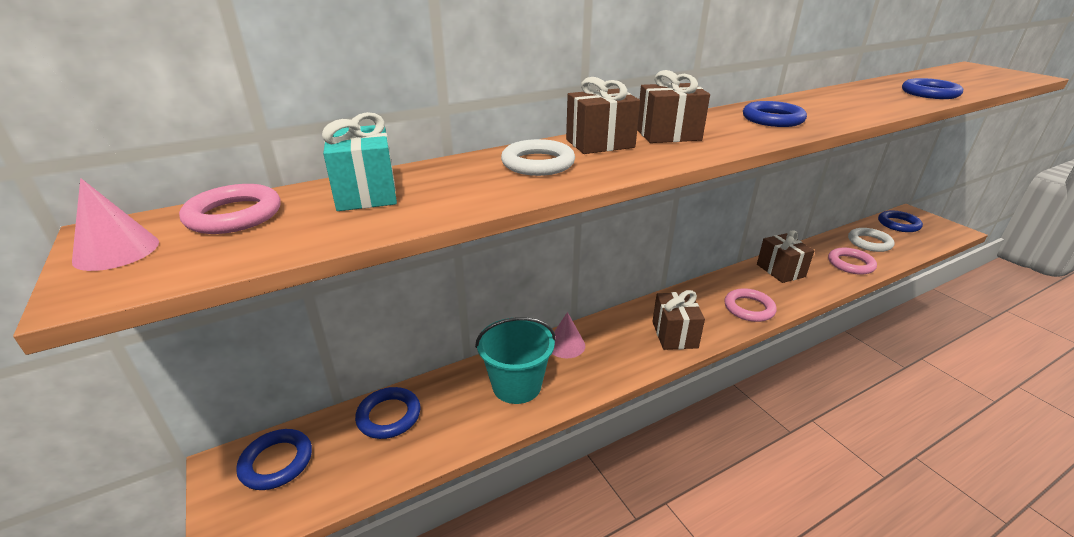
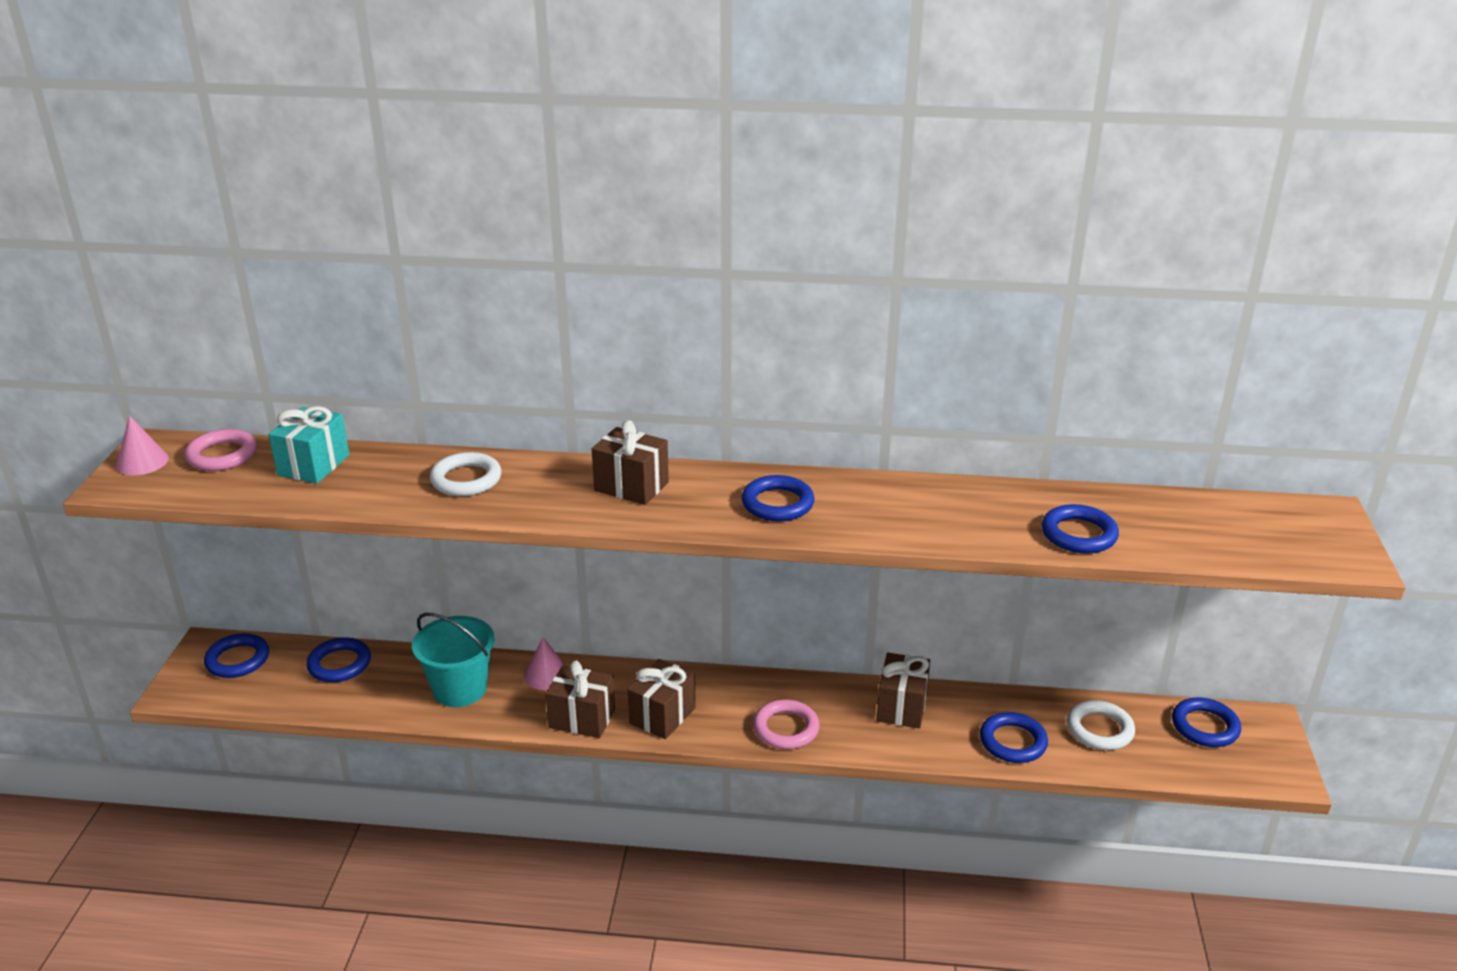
camera: 35 degrees right, 0 degrees up
brown gift [566,77,640,154] -> brown gift moved to [546,660,615,738]
pink ring [828,248,877,275] -> blue ring [980,712,1048,763]

